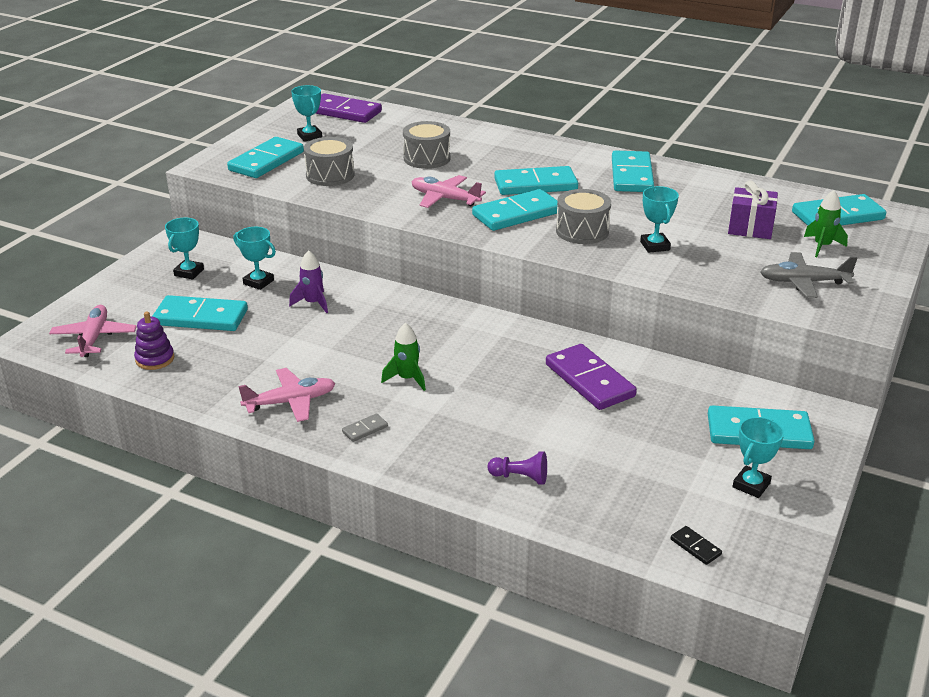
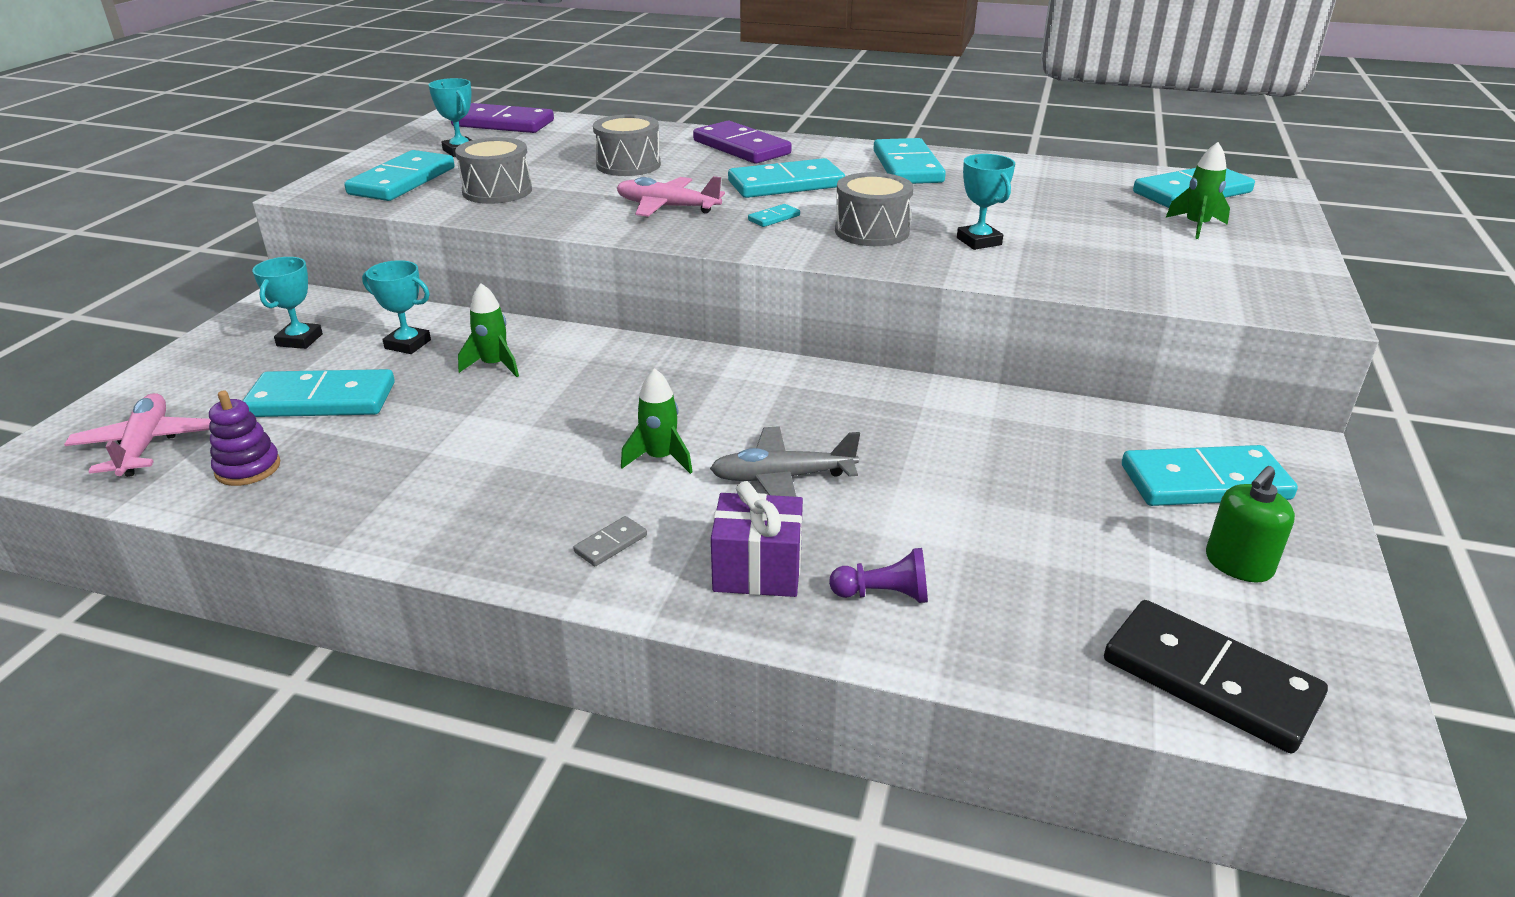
camera: 10 degrees left, 0 degrees up
pink plane [238,368,336,422] -> none
purple rocket [289,250,328,313] -> green rocket [458,283,519,377]
turquoise domino [472,189,559,231] -> turquoise domino [748,204,800,227], size x0.43
purple domino [546,344,637,410] -> purple domino moved to [693,120,792,164]
black domino [670,526,722,565] -> black domino [1104,600,1328,753], size x2.35
purple gift [728,180,778,239] -> purple gift moved to [711,481,803,597]
turquoise trophy [733,417,784,498] -> green soap dispenser [1206,466,1295,583]
grey plane [760,252,857,298] -> grey plane moved to [710,426,860,497]

